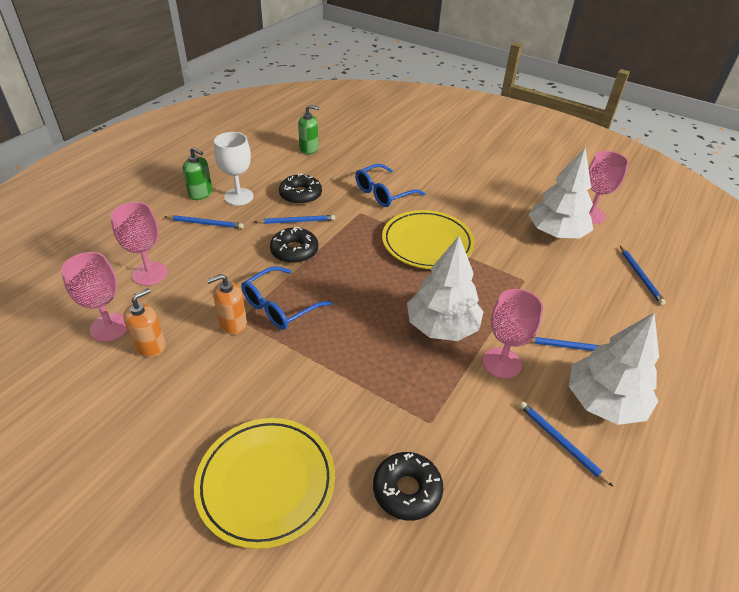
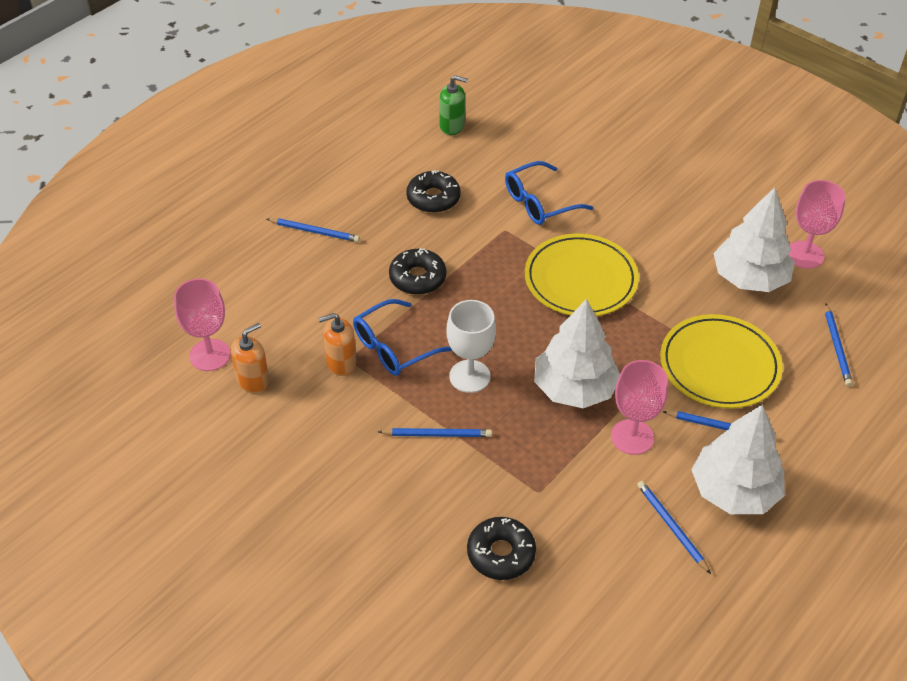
camera: 10 degrees right, 5 degrees up
pink goblet [110,202,168,286] -> none
green soap dispenser [183,147,212,200] -> none
yellow plate [194,418,335,549] -> yellow plate moved to [660,314,783,408]
white goblet [214,132,254,206] -> white goblet moved to [446,300,496,393]
blue pencil [254,215,335,224] -> blue pencil moved to [378,428,492,437]

